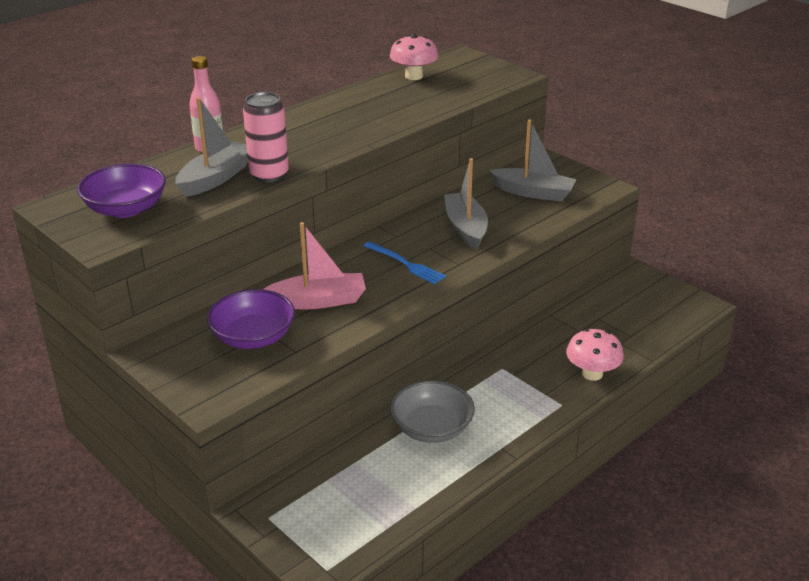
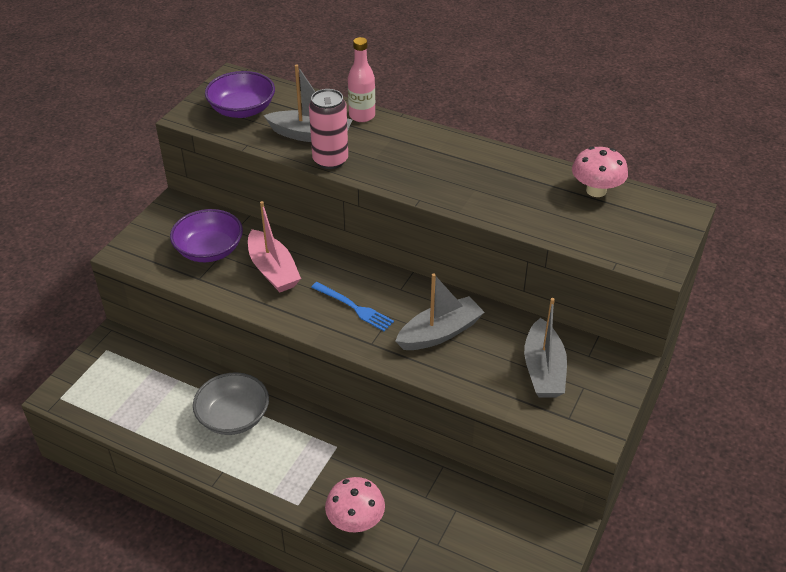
camera: 70 degrees right, 10 degrees up
blue fork [363,242,446,284] -> blue fork turned 75 degrees counterclockwise [311,282,394,331]

